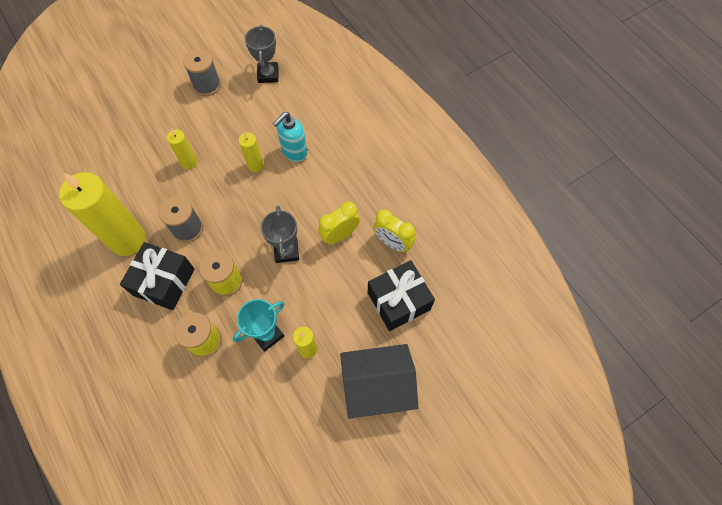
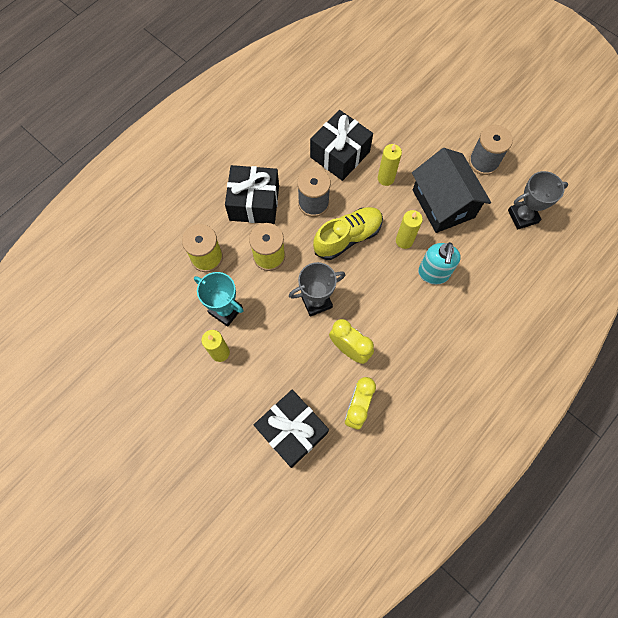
camera: 75 degrees right, 5 degrees up
yellow candle [59,172,146,256] -> none
turquoise soap dispenser [273,112,307,162] -> turquoise soap dispenser turned 105 degrees counterclockwise [418,242,461,285]
black house [340,344,419,419] -> black house moved to [412,148,491,233]
none -> black gift [310,110,373,181]
none -> yellow shoe [313,207,383,260]

